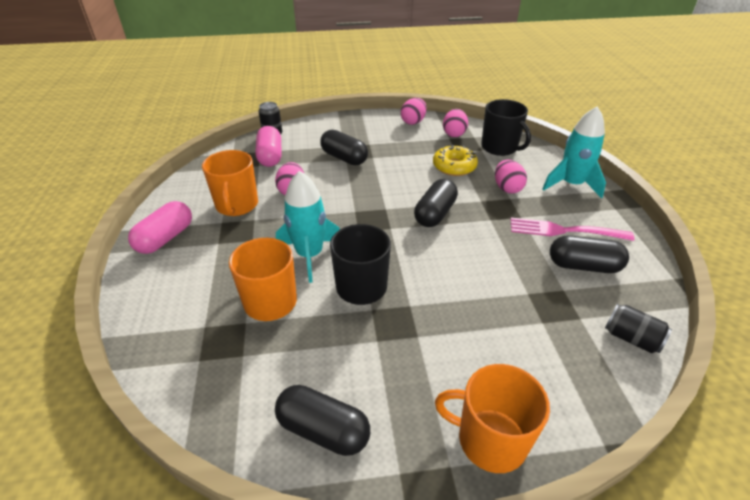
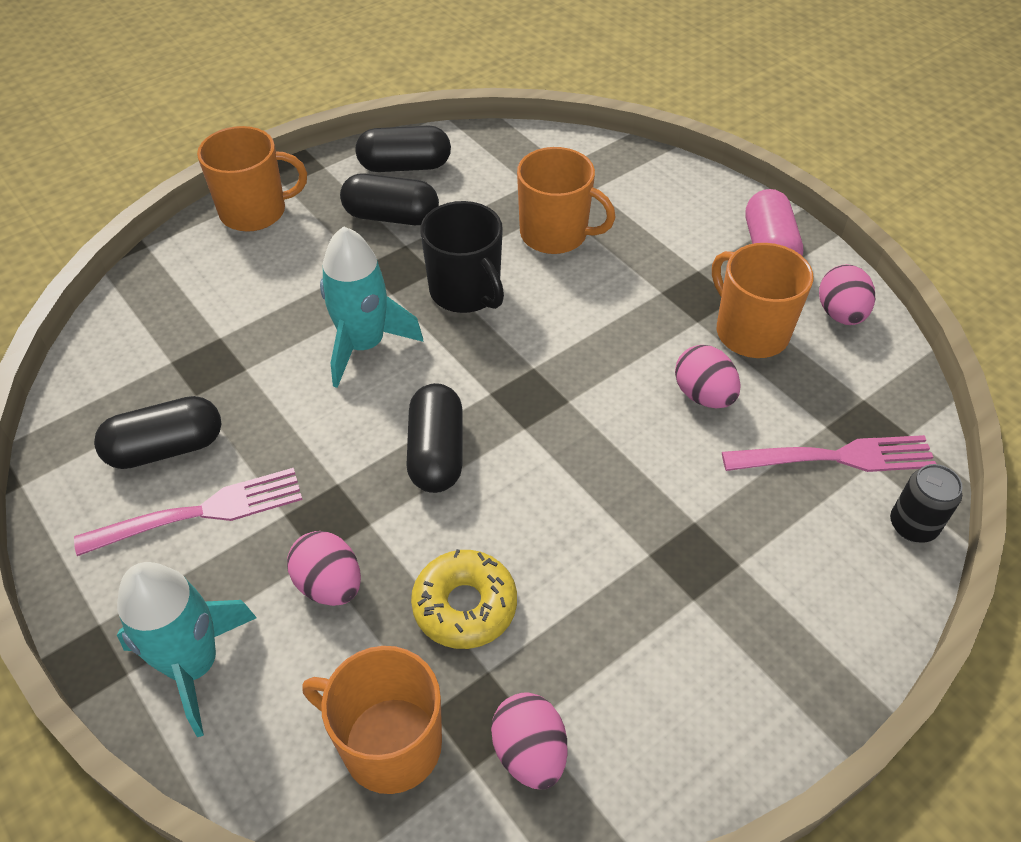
camera: 150 degrees right, 10 degrees up
pink capsule [256,126,281,167] -> pink fork [722,435,936,472]
turquoise rocket [276,171,340,283] -> turquoise rocket moved to [320,226,424,388]
black capsule [320,130,368,165] -> black capsule moved to [340,173,439,225]
pink egg [401,98,427,125] -> pink egg moved to [819,264,875,325]
black mug [481,99,531,156] -> orange mug [302,646,442,794]
black can [605,304,672,353] -> none

